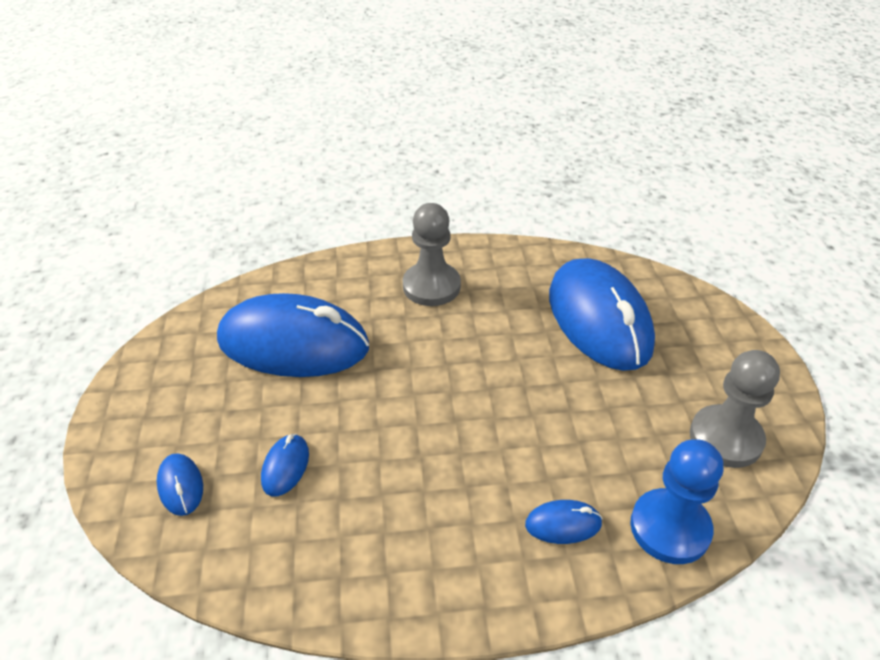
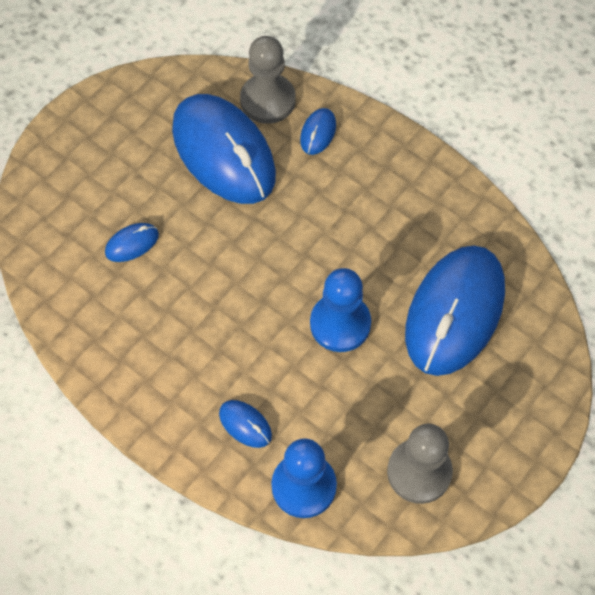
camera: 45 degrees right, 20 degrees up
blue mouse [157,453,203,516] -> blue mouse moved to [300,108,336,155]
grey pawn [403,203,461,306] -> grey pawn moved to [240,36,296,124]
none -> blue pawn [310,268,371,352]

